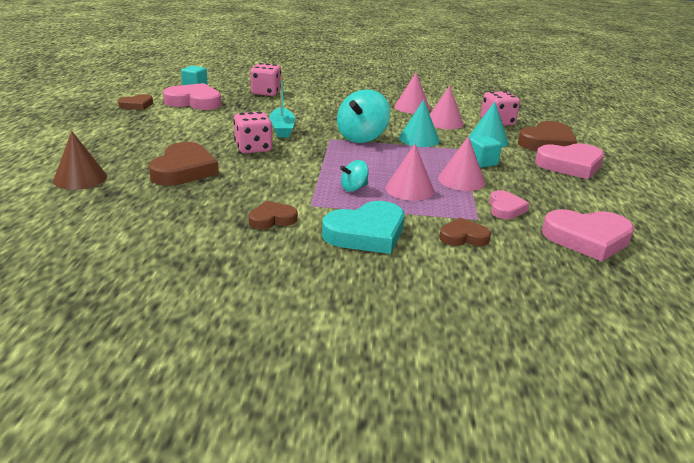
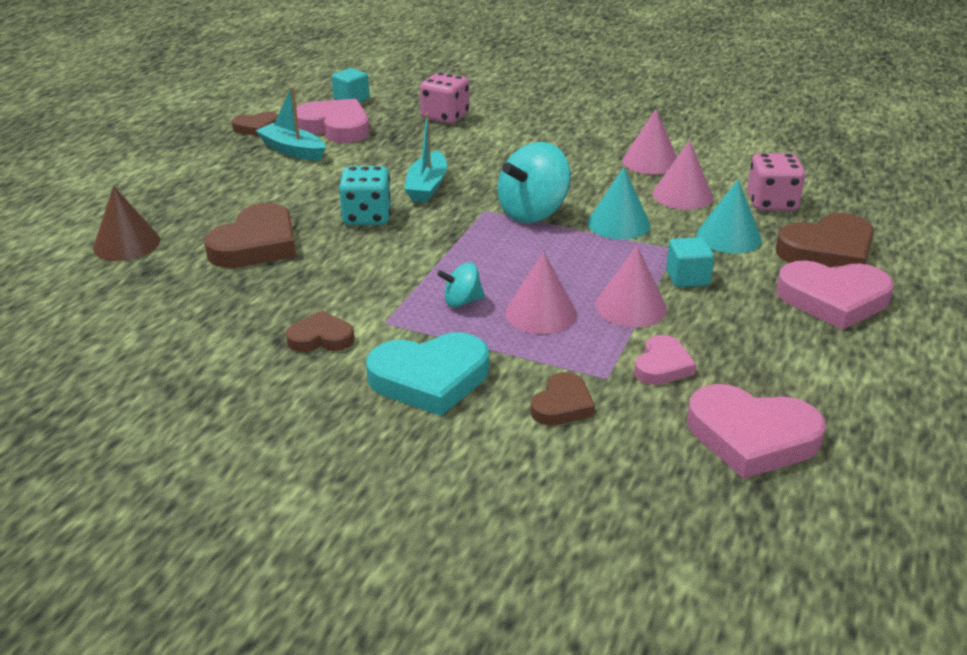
camera: 20 degrees right, 5 degrees up
pink dice [233,112,273,153] -> turquoise dice [339,166,391,225]
brown heart [440,217,491,246] -> brown heart turned 105 degrees clockwise [531,372,595,426]
none -> turquoise boat [255,87,325,161]

